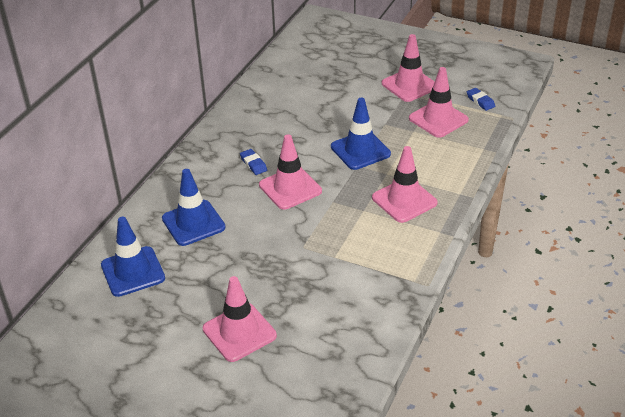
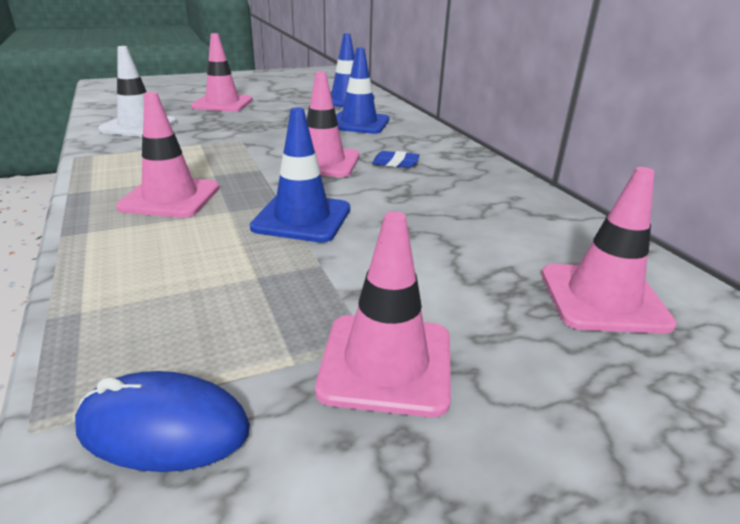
camera: 130 degrees right, 10 degrees down
pink traffic cone [409,67,469,138] -> pink traffic cone moved to [542,167,676,334]
blue eraser [467,88,495,111] -> blue mouse [75,371,250,472]
none -> white traffic cone [98,46,177,137]

